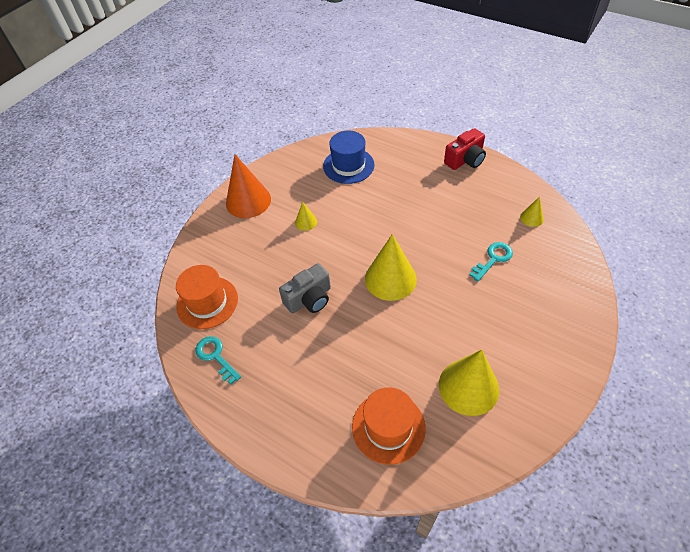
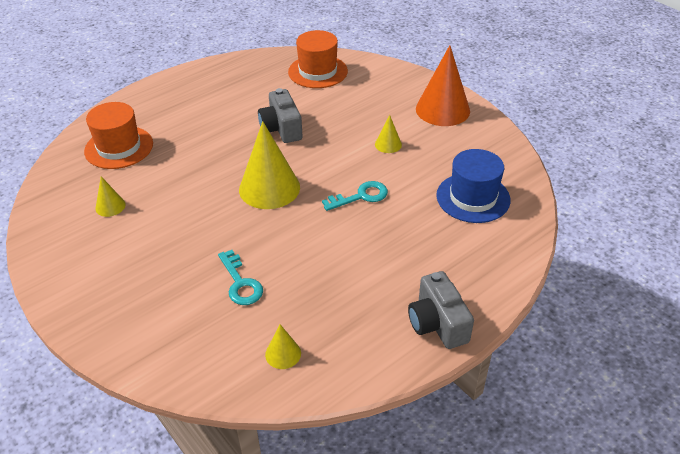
camera: 105 degrees right, 10 degrees down
turquoise key [195,336,241,384] -> turquoise key moved to [322,181,388,211]
yellow cone [439,350,499,416] -> yellow cone [96,176,126,217], size x0.47
red camera [444,128,486,170] -> grey camera [408,271,474,349]

